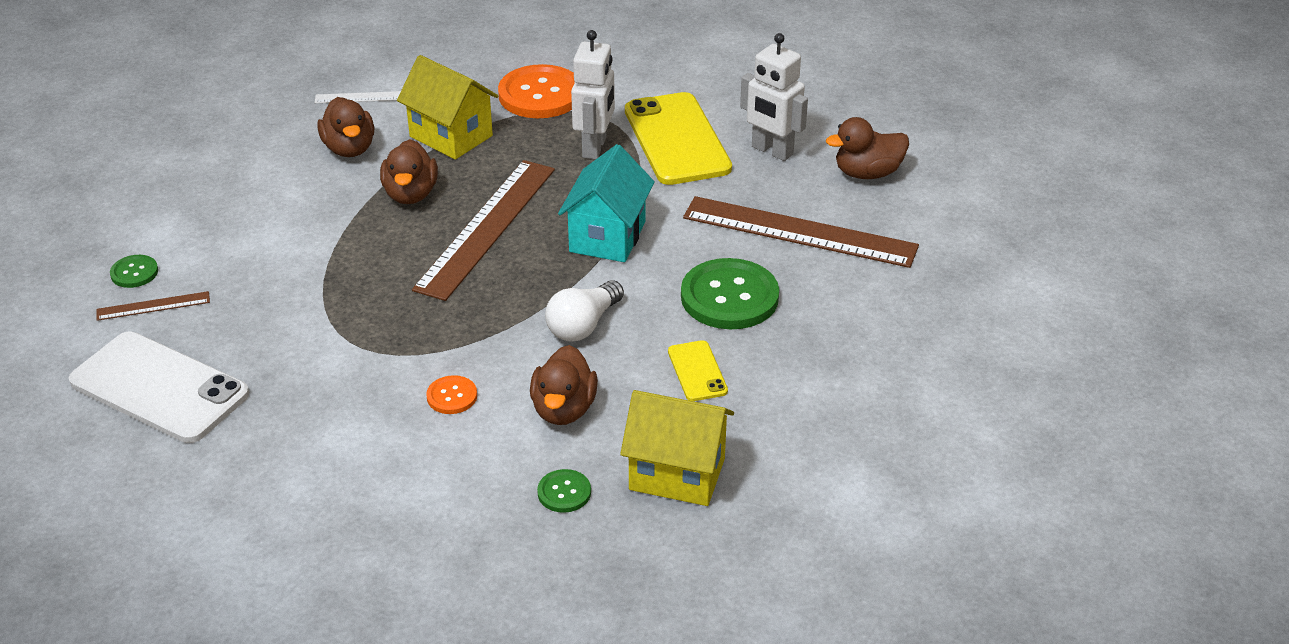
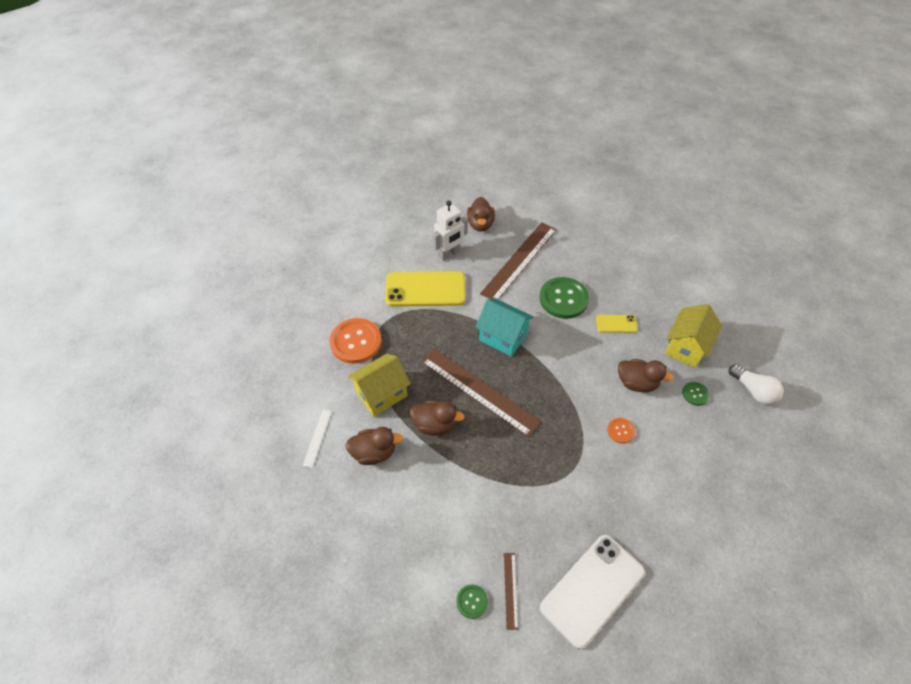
camera: 75 degrees left, 15 degrees up
white light bulb [545,280,624,342] -> white light bulb moved to [729,364,784,405]
white robot [571,30,615,159] -> none

